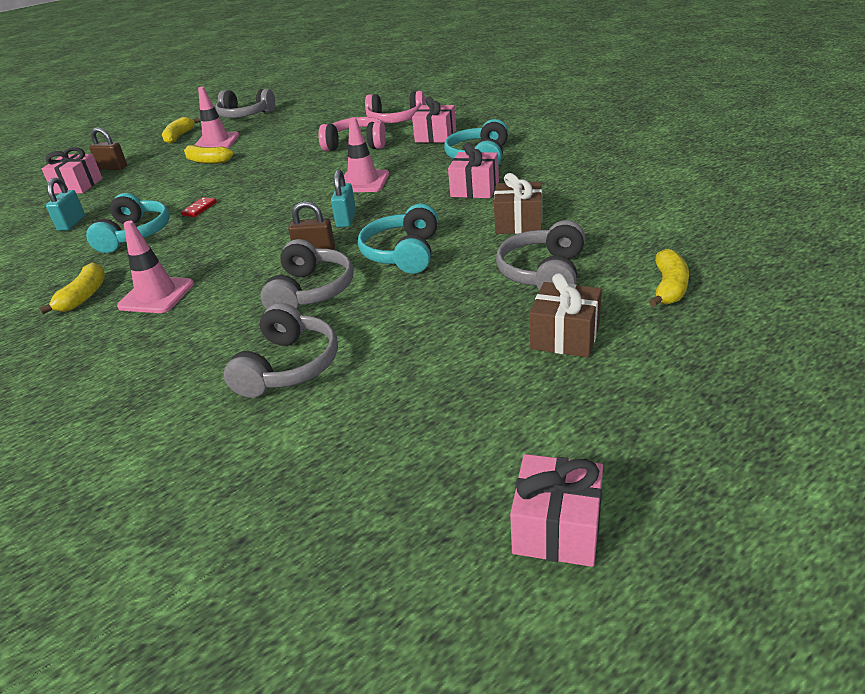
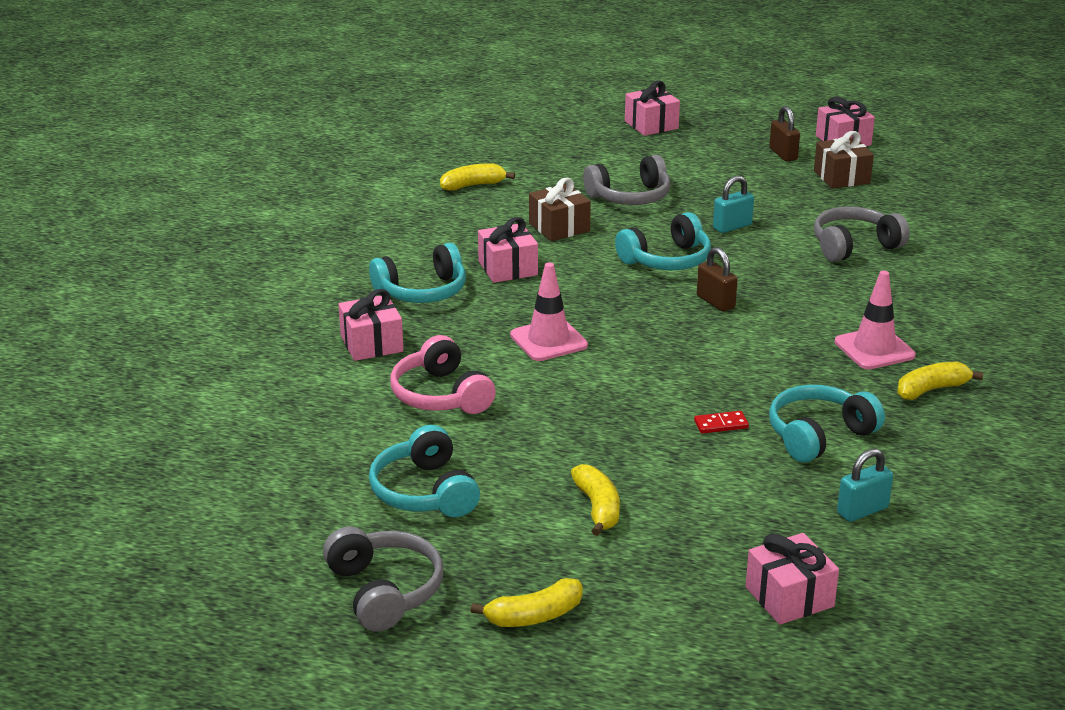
camera: 130 degrees left, 5 degrees down
brown padlock [89,127,127,170] -> brown padlock moved to [769,106,800,161]
pink traffic cone [195,87,239,148] -> none
grey headphones [261,239,354,309] -> none
turquoise padlock [331,169,356,227] -> turquoise padlock moved to [713,176,754,233]
pink headphones [365,91,425,123] -> none
brown gift [530,273,602,357] -> brown gift moved to [814,131,874,189]
yellow banana [649,249,689,307] -> yellow banana moved to [440,163,515,191]
none -> turquoise headphones [369,425,480,517]
none -> pink gift [625,81,680,136]

